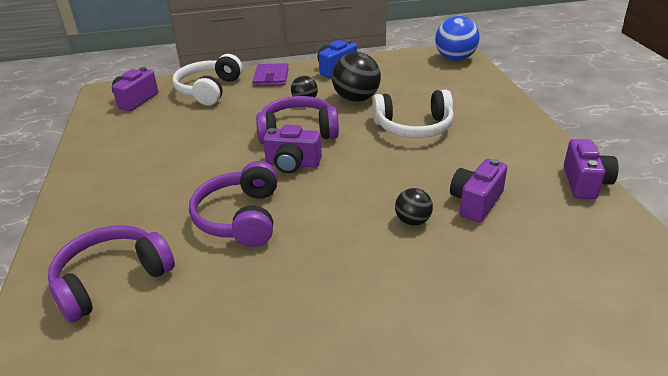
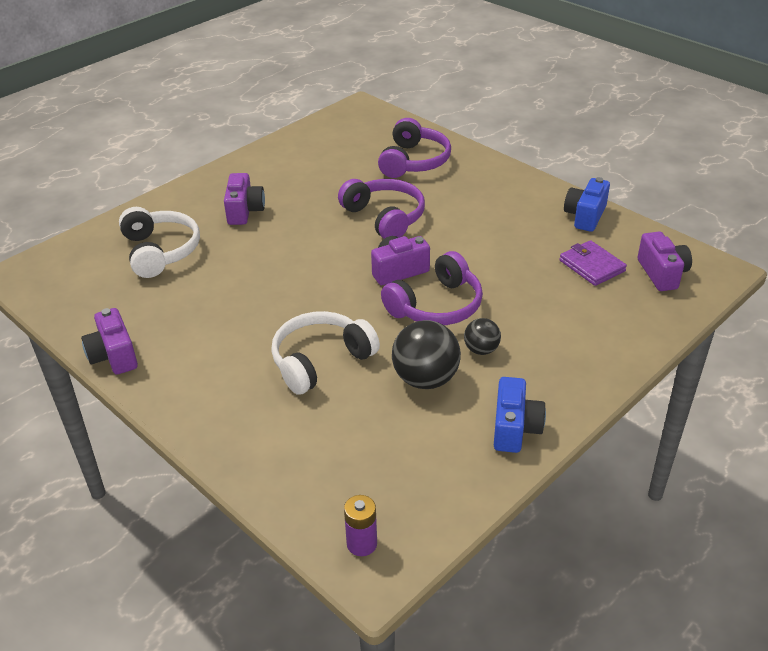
camera: 145 degrees right, 5 degrees up
white headphones [172,54,243,105] -> white headphones moved to [119,207,200,278]
purple wallet [253,63,289,86] -> purple wallet moved to [559,240,627,286]
black ball [395,188,433,226] -> none
blue ball [435,16,479,61] -> purple battery [344,495,377,556]
purple camera [450,159,507,222] -> purple camera moved to [224,173,265,225]
none -> blue camera [564,177,610,232]

